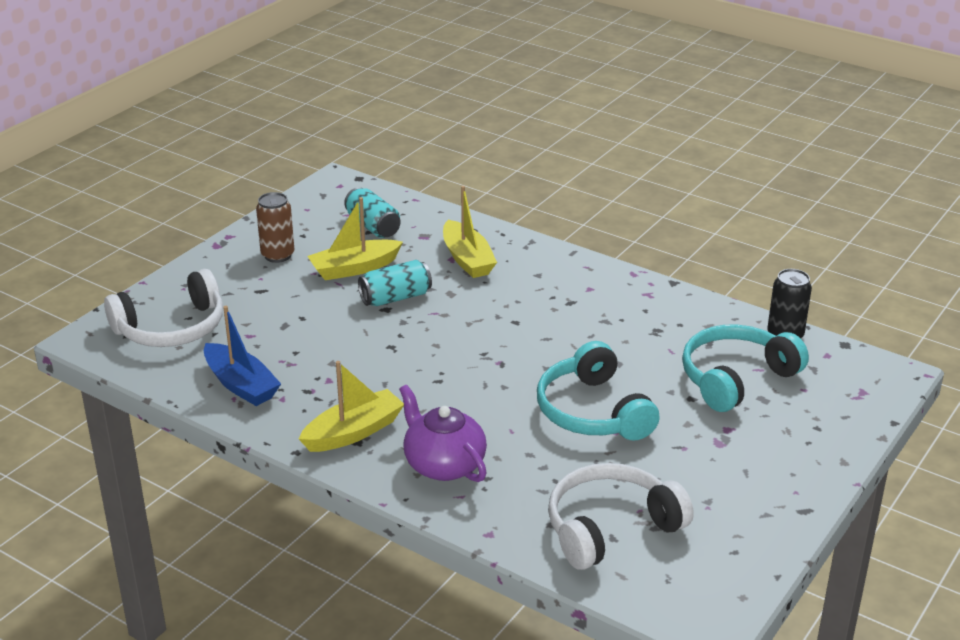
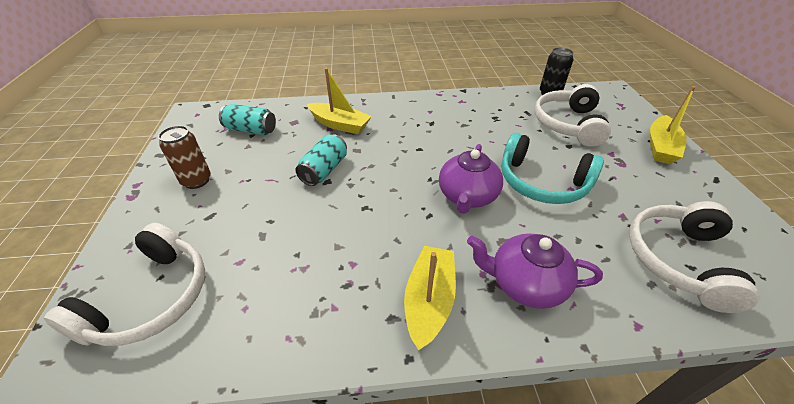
camera: 40 degrees left, 10 degrees up
blue boat [204,306,281,406] -> none
yellow boat [308,197,403,280] -> yellow boat moved to [650,86,696,164]
turquoise headphones [682,325,809,412] -> white headphones [534,84,611,147]
none -> purple teapot [439,144,503,214]

